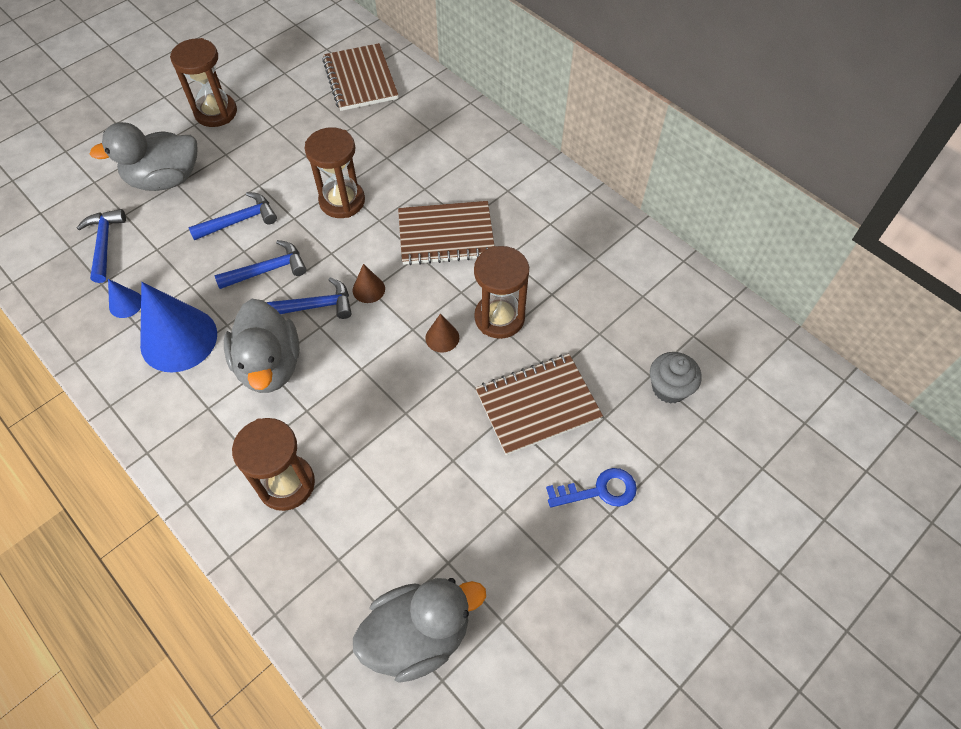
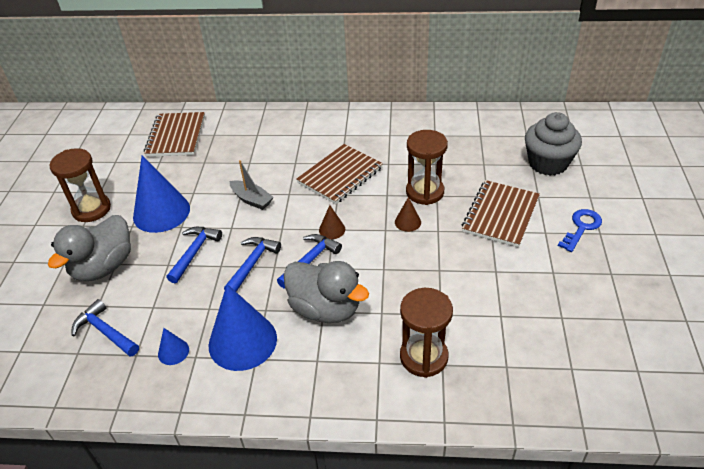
camera: 40 degrees left, 15 degrees down
brown hourglass [304,127,365,218] -> grey boat [230,160,274,210]
brown notebook [322,43,398,111] -> brown notebook turned 60 degrees clockwise [144,112,205,157]
grey duck [353,578,486,683] -> none
grey cupcake [650,352,702,404] -> grey cupcake [525,112,582,176], size x1.55
none -> blue cone [133,155,190,233]

